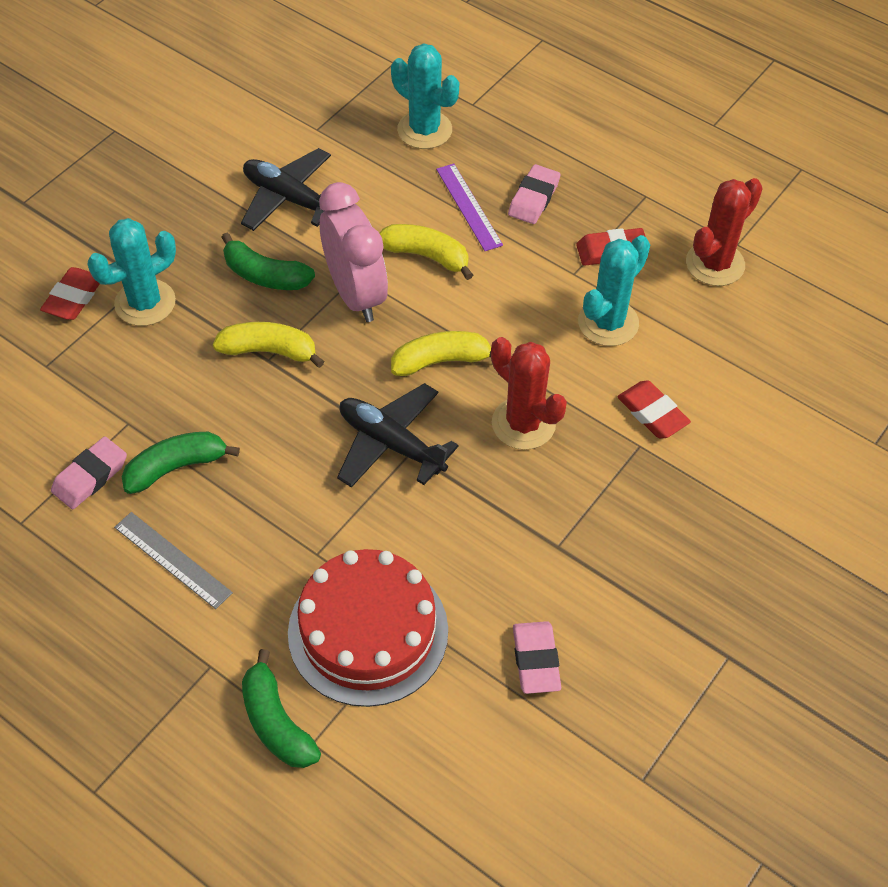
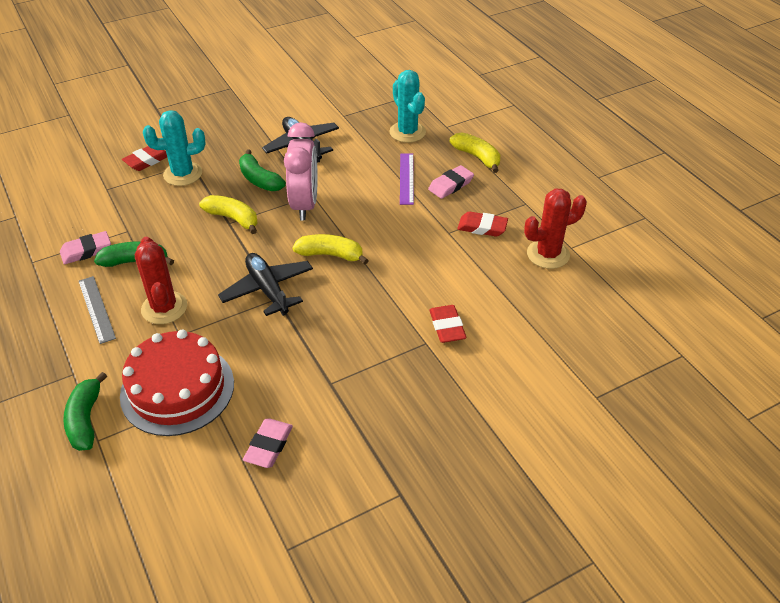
camera: 25 degrees right, 10 degrees down
yellow banana [379,224,473,280] -> yellow banana moved to [450,132,500,173]
red cactus [491,337,567,450] -> red cactus moved to [135,237,187,324]
turquoise cactus [578,235,650,346] -> none

